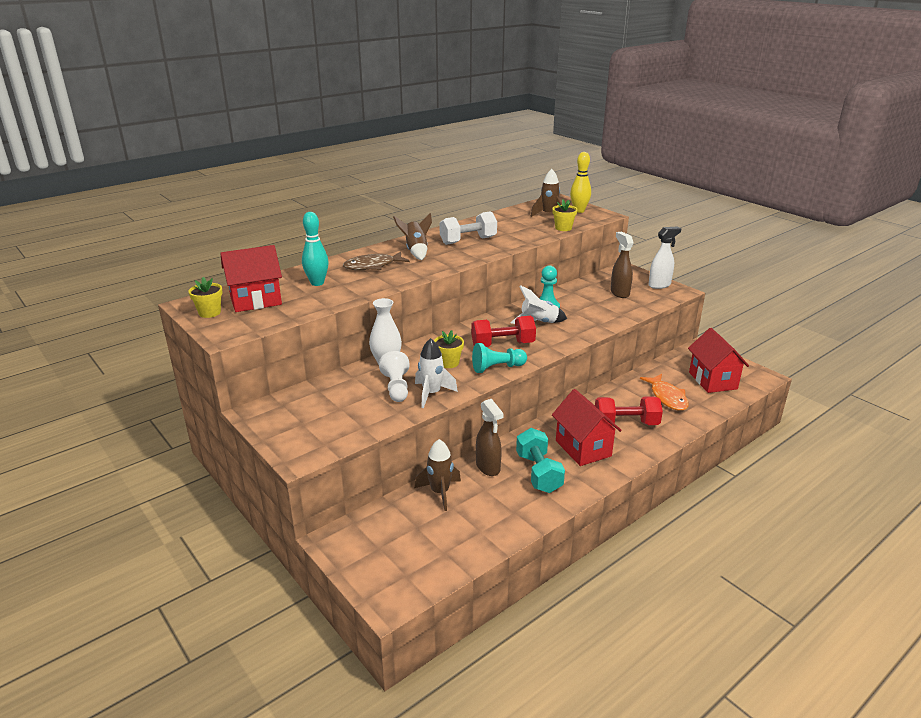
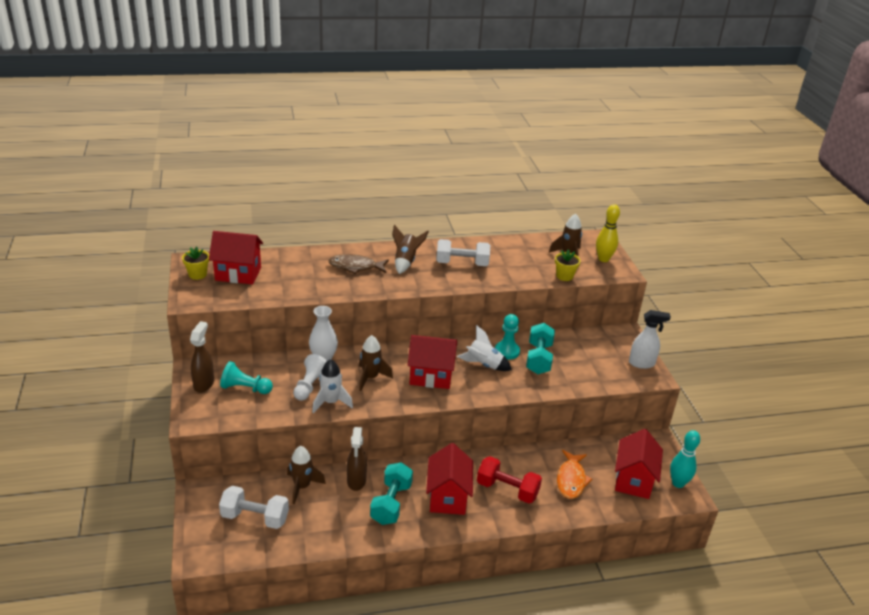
camera: 25 degrees right, 5 degrees up
turquoise bowling pin [302,212,329,286] -> turquoise bowling pin moved to [670,430,700,488]
yellow flower pot [434,330,464,368] -> brown rocket [359,335,393,391]
red dumbbell [471,316,536,347] -> red house [408,335,457,389]
turquoise pawn [472,343,527,373] -> turquoise pawn moved to [220,361,273,394]
brown spray bottle [610,231,634,298] -> brown spray bottle moved to [190,321,214,393]
none -> white dumbbell [219,486,289,529]
none -> turquoise dumbbell [526,323,555,374]

